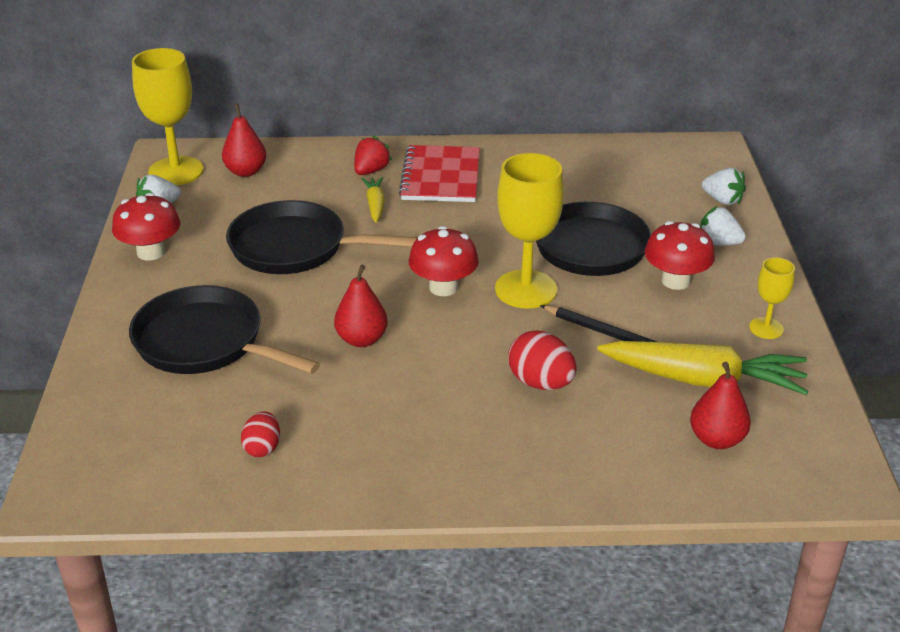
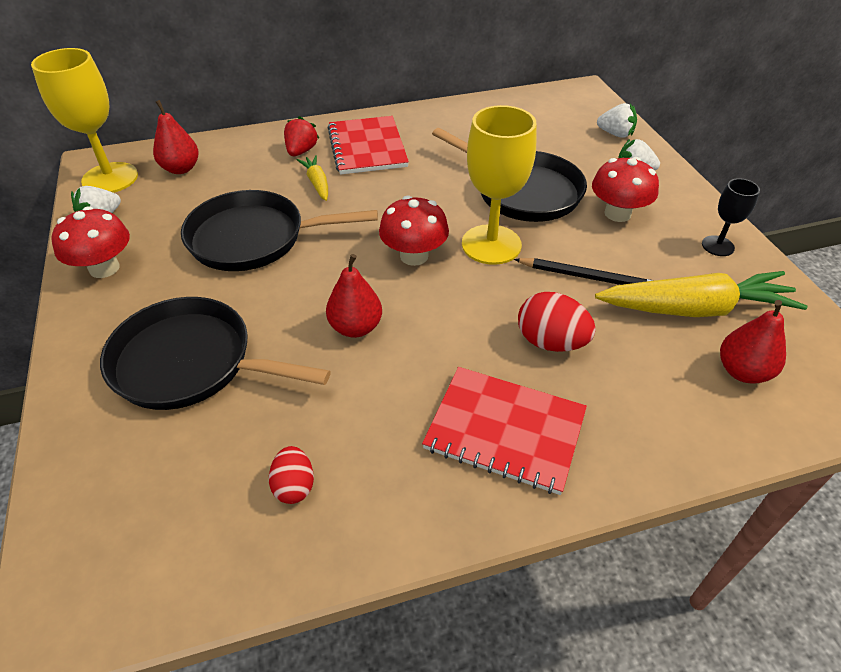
camera: 15 degrees left, 10 degrees up
yellow goblet [749,257,795,339] -> black goblet [702,178,760,256]
none -> red notebook [422,367,587,495]

